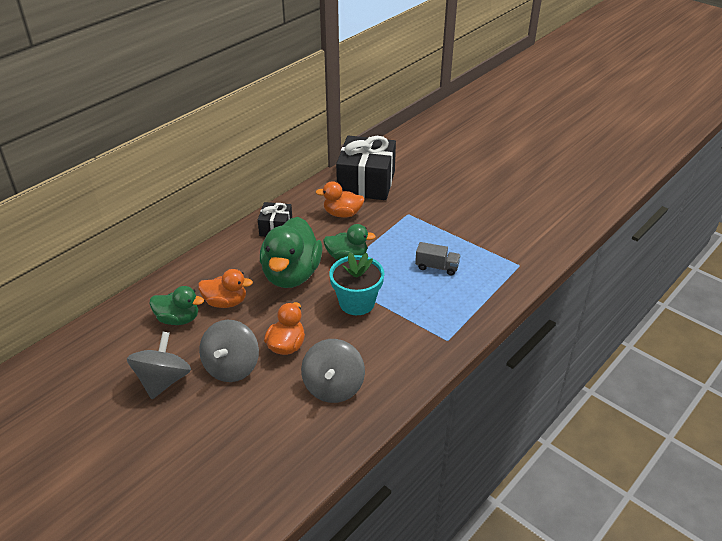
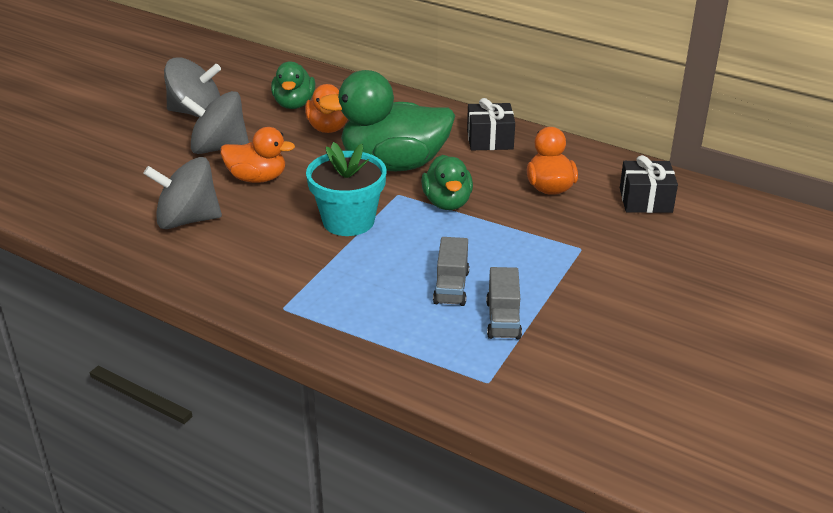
camera: 80 degrees right, 5 degrees down
black gift [336,135,396,200] -> black gift [620,155,678,213], size x0.52
none -> grey truck [486,267,522,339]

